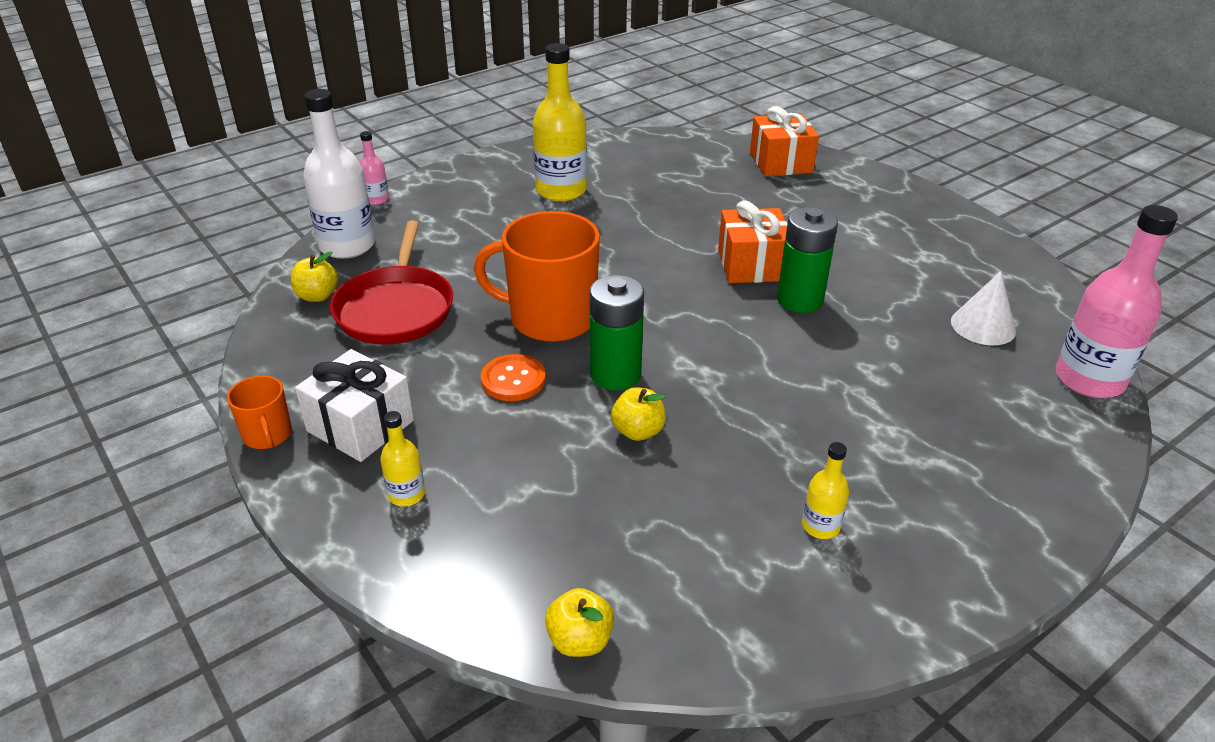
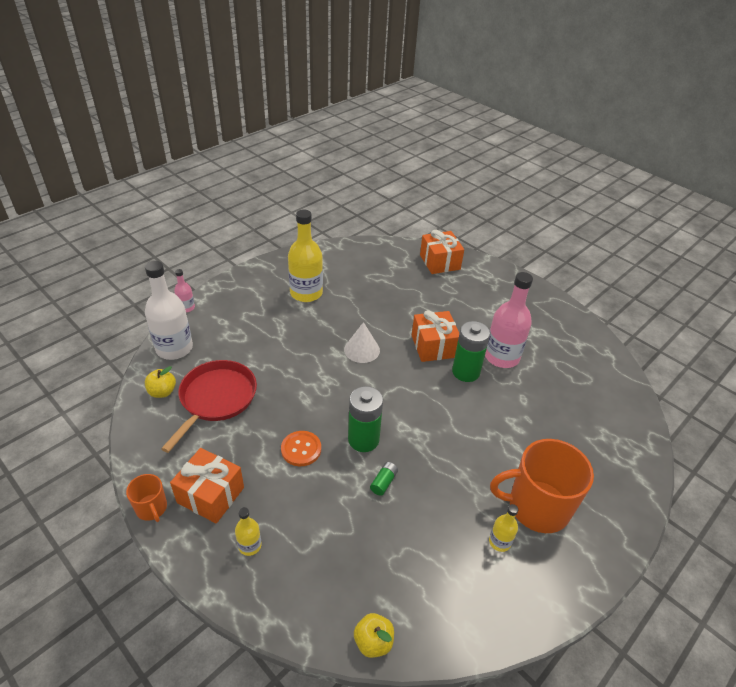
camera: 10 degrees left, 5 degrees up
white gift [295,349,414,462] -> orange gift [170,448,244,524]
red pan [330,220,453,344] -> red pan turned 150 degrees counterclockwise [161,360,257,453]
orange mug [474,211,600,342] -> orange mug moved to [490,439,594,533]
yellow apple [611,387,666,441] -> green battery [370,462,398,496]
white cone [951,271,1016,345] -> white cone moved to [344,322,380,363]
pink bottle [1056,205,1178,398] -> pink bottle moved to [485,272,533,368]

